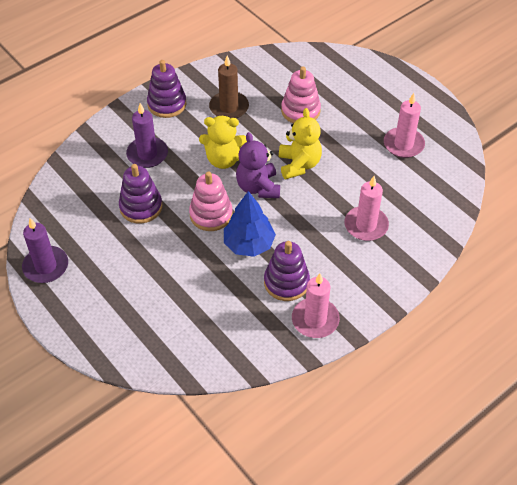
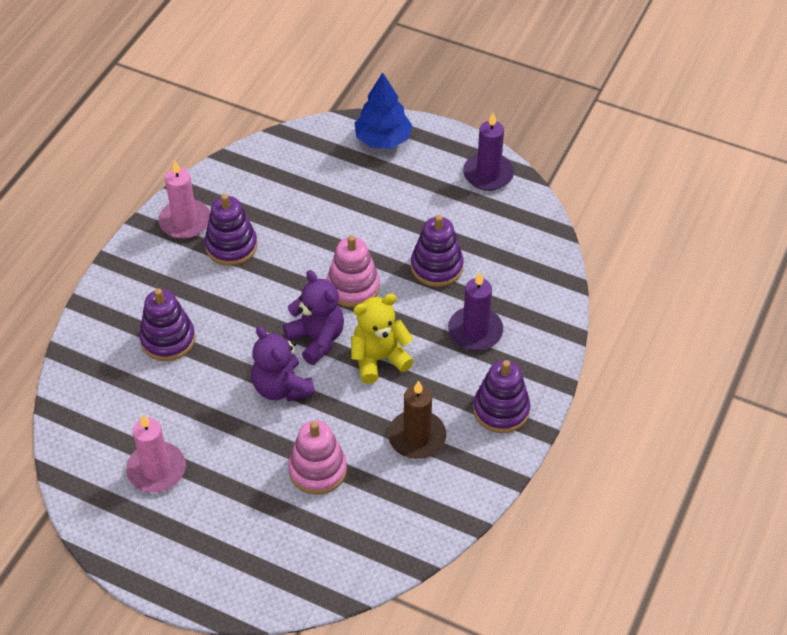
camera: 155 degrees right, 0 degrees up
blue tree [224,191,276,257] -> blue tree moved to [354,72,413,149]
yellow teddy bear [279,108,322,179] -> purple teddy bear [251,326,315,402]
pink candle [344,176,389,241] -> purple stacking toy [139,288,195,361]

